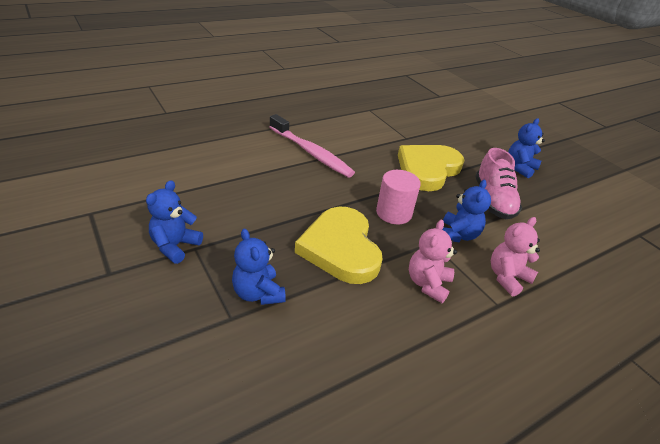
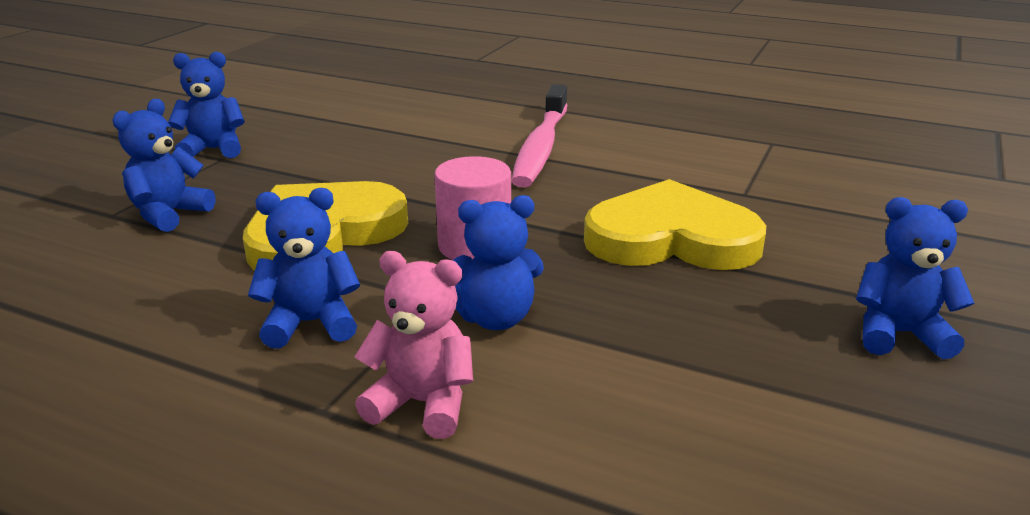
camera: 60 degrees right, 10 degrees down
pink teddy bear [409,220,457,303] -> blue teddy bear [248,188,360,349]
pink shoe [475,148,522,219] -> none

